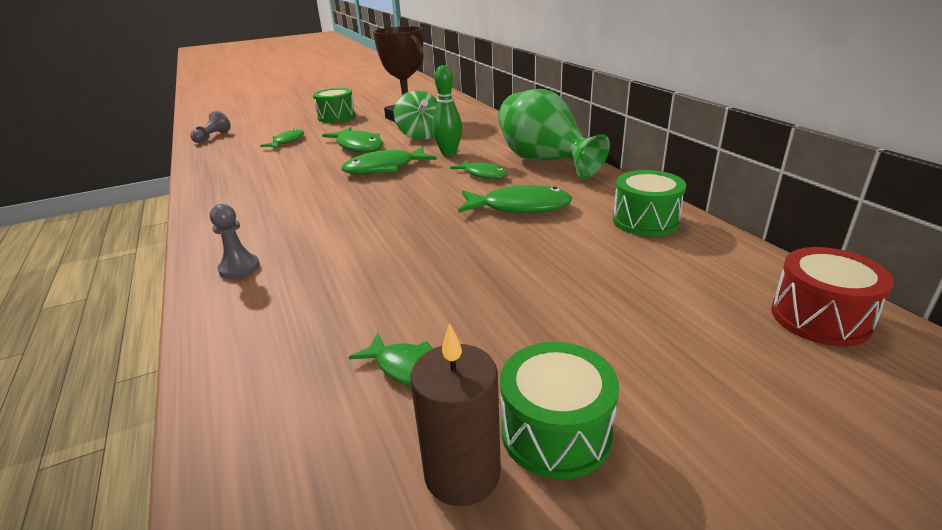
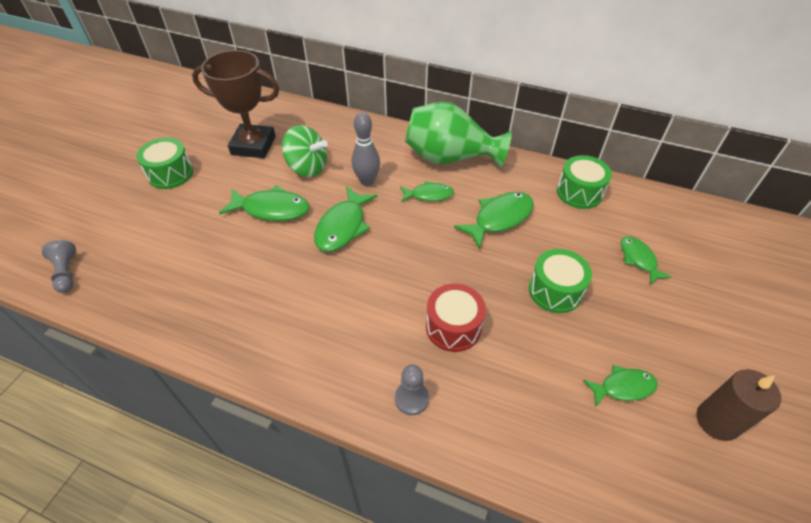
camera: 45 degrees left, 20 degrees up
green fish [260,128,304,149] -> green fish moved to [621,236,672,285]
green bowling pin [432,65,462,156] -> grey bowling pin [352,112,380,186]
green drum [500,342,619,479] -> green drum moved to [529,249,592,313]
red drum [771,247,894,347] -> red drum moved to [426,284,486,352]

